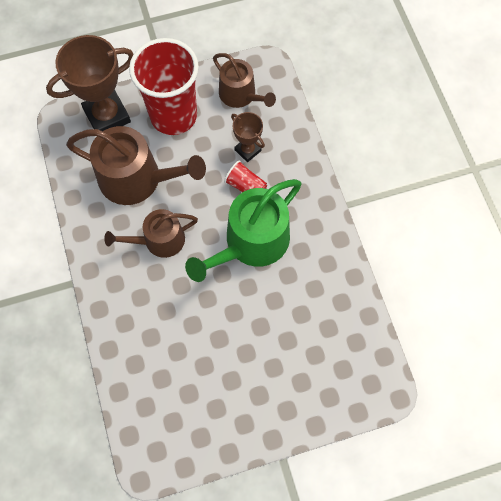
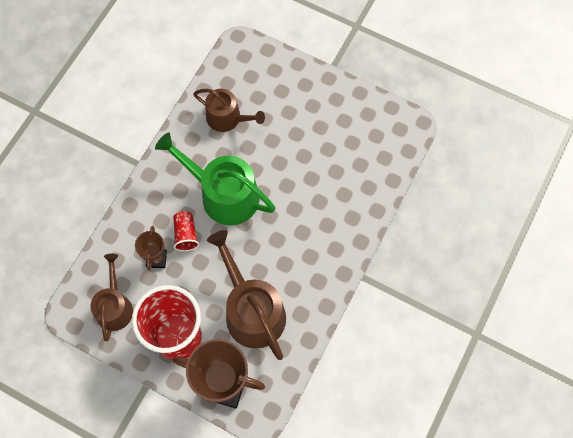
camera: 135 degrees left, 0 degrees up
brown watering can [104,209,198,258] -> brown watering can moved to [193,89,265,132]
green watering can [185,179,302,282] -> green watering can turned 150 degrees counterclockwise [155,132,276,225]

